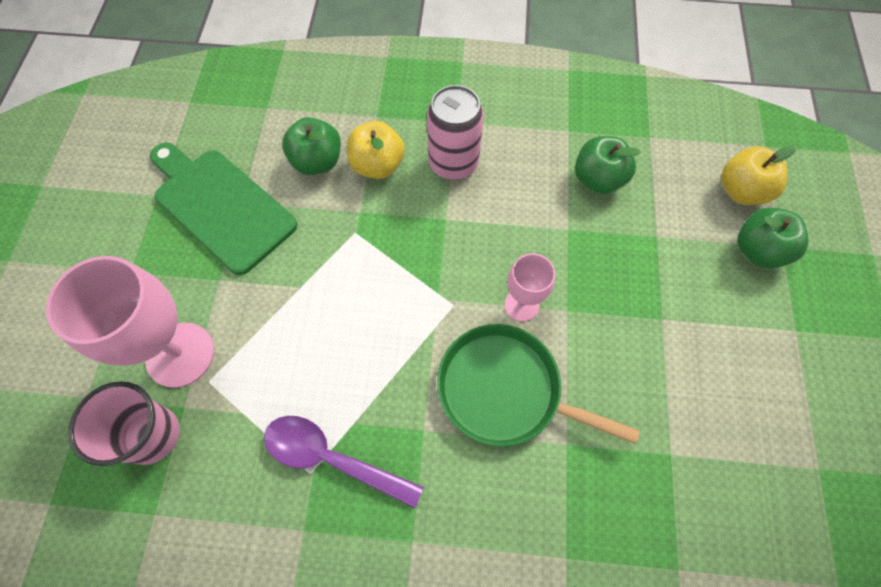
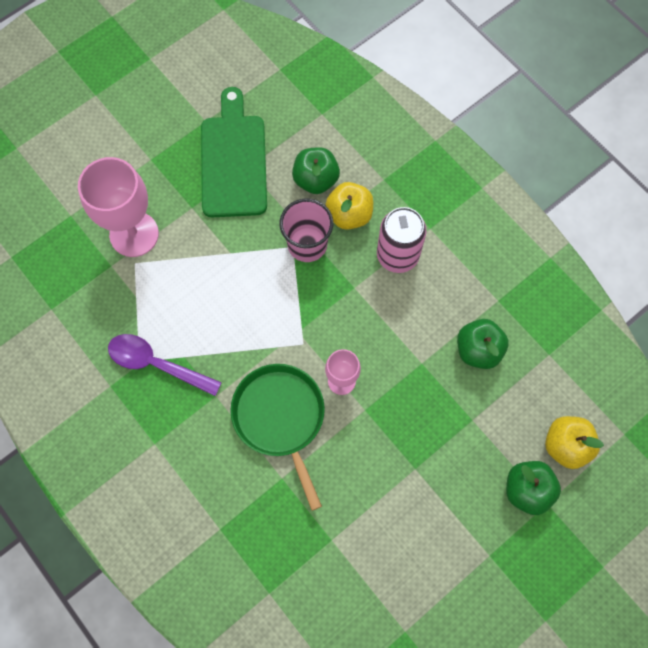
camera: 45 degrees right, 5 degrees up
pink cup [68,381,180,466] -> pink cup moved to [279,199,333,262]
purple spoon [264,416,424,509] -> purple spoon turned 45 degrees counterclockwise [108,334,222,396]

